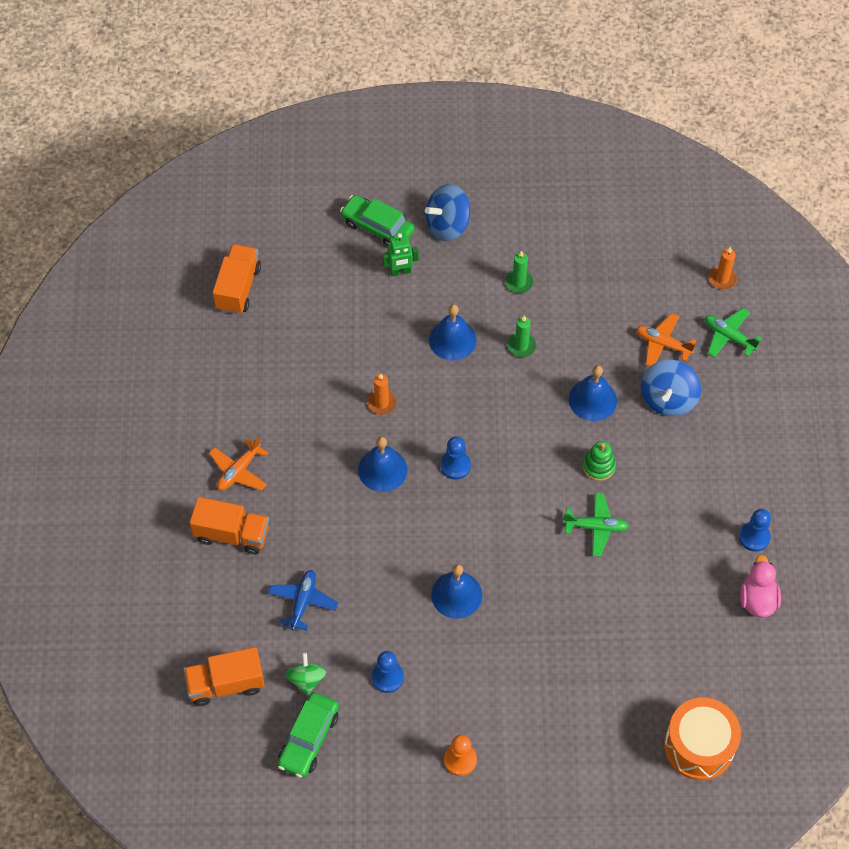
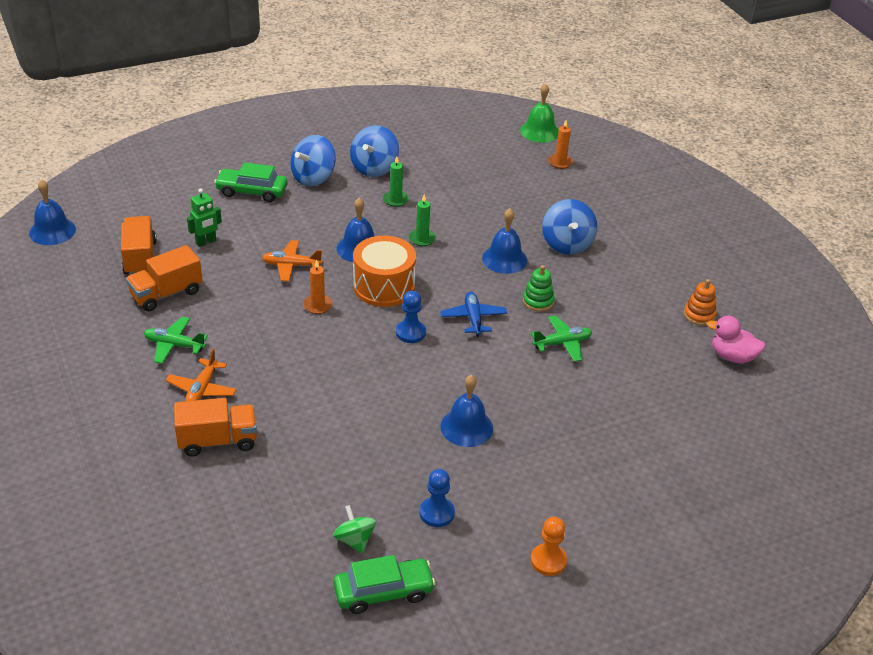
camera: 25 degrees left, 20 degrees down
orange truck [184,647,265,706] -> orange truck moved to [126,245,202,311]
blue plane [268,570,338,630] -> blue plane moved to [440,291,507,337]
green car [278,692,339,778] -> green car turned 105 degrees counterclockwise [333,555,436,614]
blue bell [358,437,407,492] -> blue bell moved to [29,180,76,245]
green robot [382,233,418,276] -> green robot moved to [187,189,222,247]
orange plane [636,313,696,366] -> orange plane moved to [262,240,322,282]
orange drum [664,697,741,780] -> orange drum moved to [353,235,416,307]
green plane [705,308,762,357] -> green plane moved to [144,317,208,364]
blue pawn [739,509,771,552] -> orange stacking toy [684,279,717,326]
pink duck [740,555,781,618] -> pink duck turned 45 degrees counterclockwise [707,316,765,364]
none -> blue spinning top [350,125,399,177]
none -> green bell [520,83,559,143]

